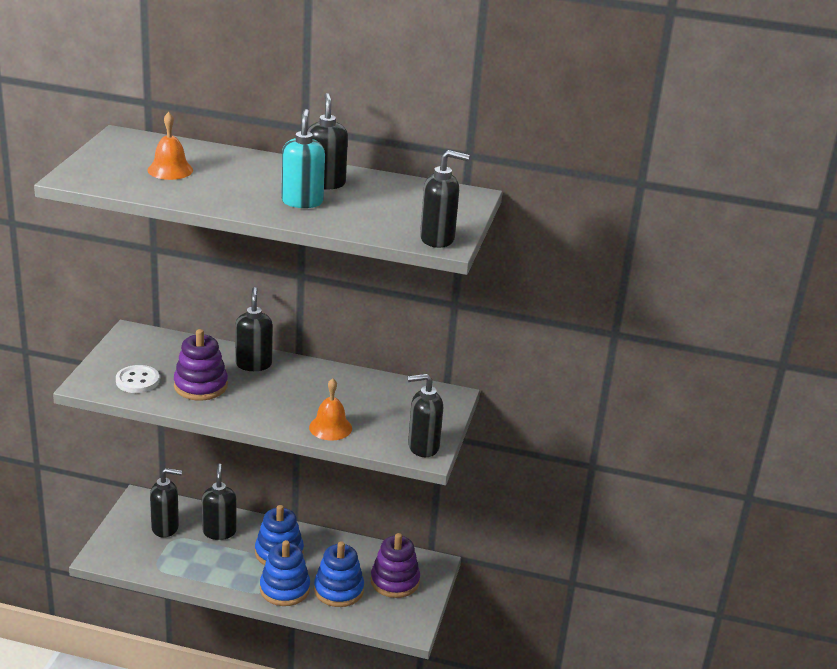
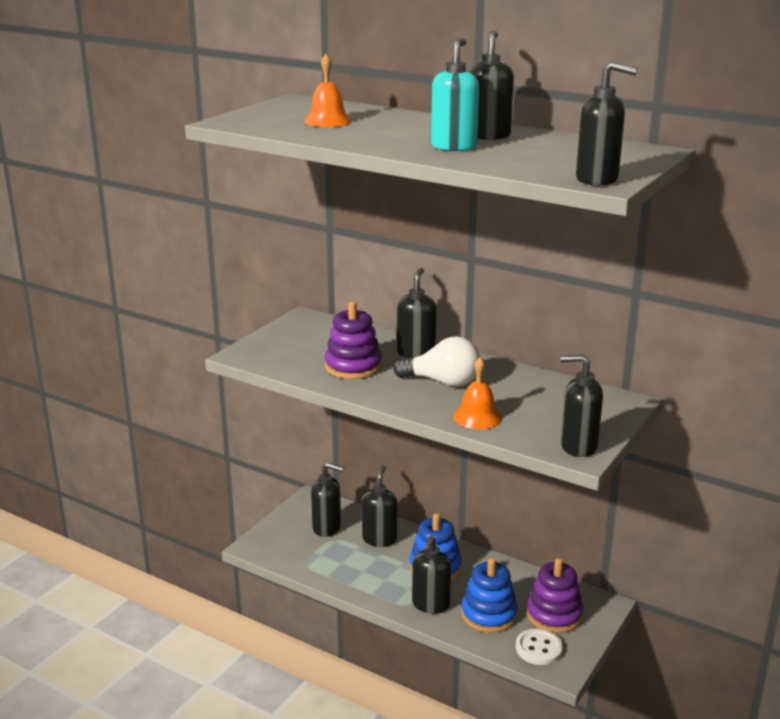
camera: 20 degrees right, 5 degrees down
white button [116,365,160,393] -> white button moved to [516,628,563,665]
blue stacking toy [260,540,310,606] -> black soap dispenser [412,536,451,614]
none -> white light bulb [393,336,481,387]

